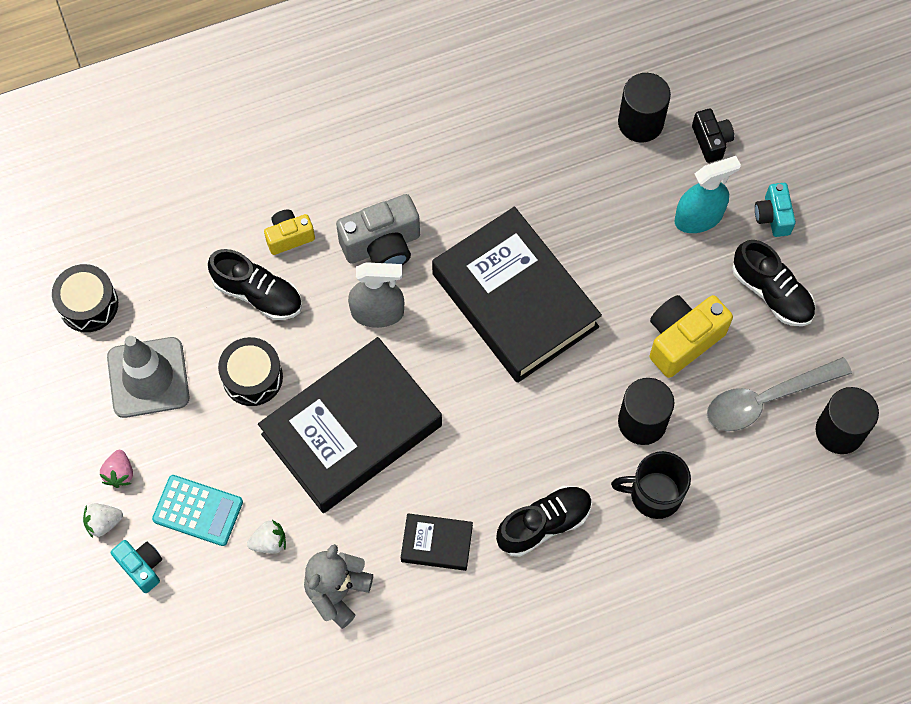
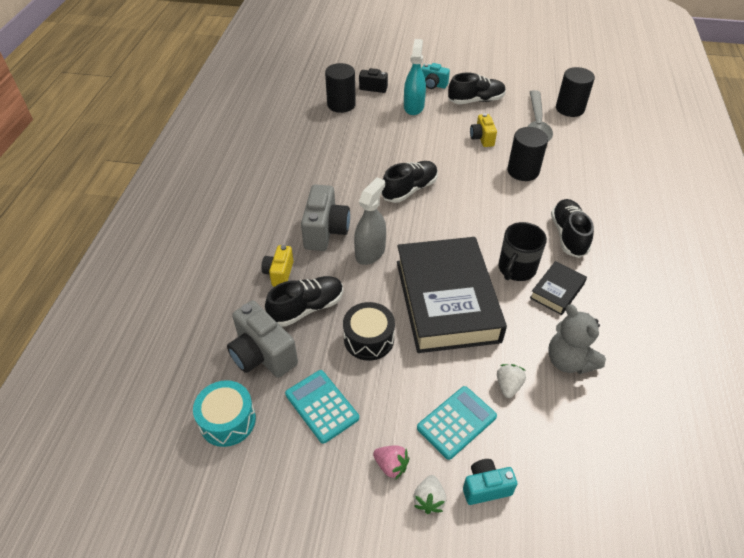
camera: 60 degrees left, 20 degrees down
black drum [52,264,118,332] -> turquoise drum [193,380,256,447]
grey traffic cone [107,336,190,418] -> turquoise calculator [285,370,359,444]
black book [432,207,602,383] -> black shoe [381,161,438,203]
black mug [611,451,691,519] -> black mug moved to [498,222,547,281]
yellow camera [650,295,733,378] -> yellow camera [470,113,497,147], size x0.60
none -> grey camera [227,301,298,378]

